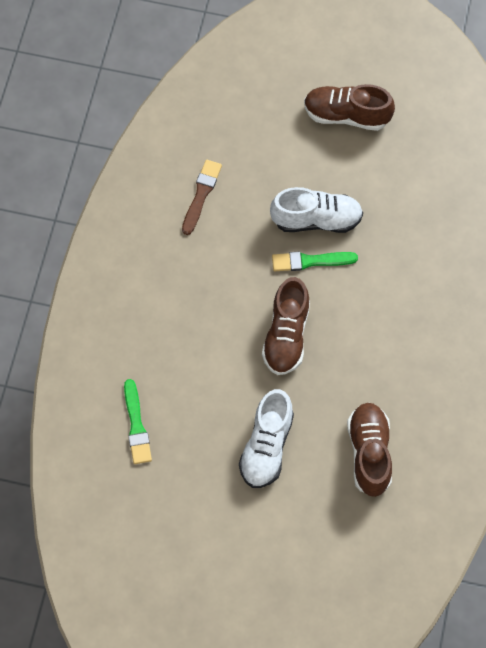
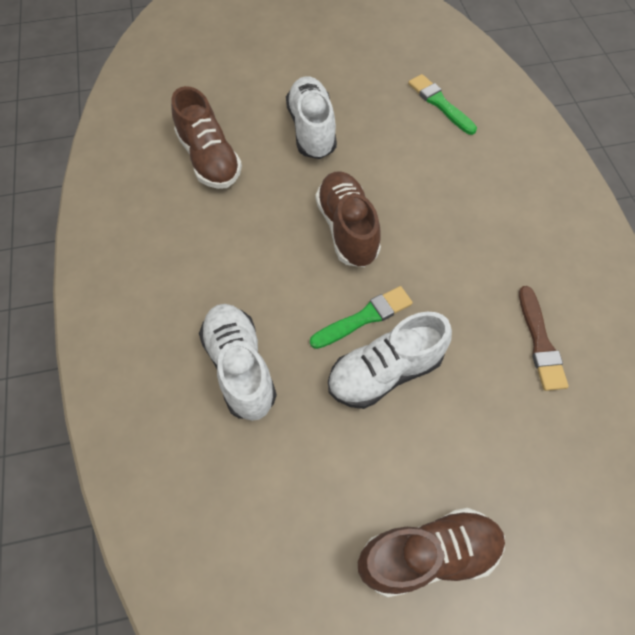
camera: 155 degrees right, 5 degrees down
none -> white shoe [199,304,277,421]

